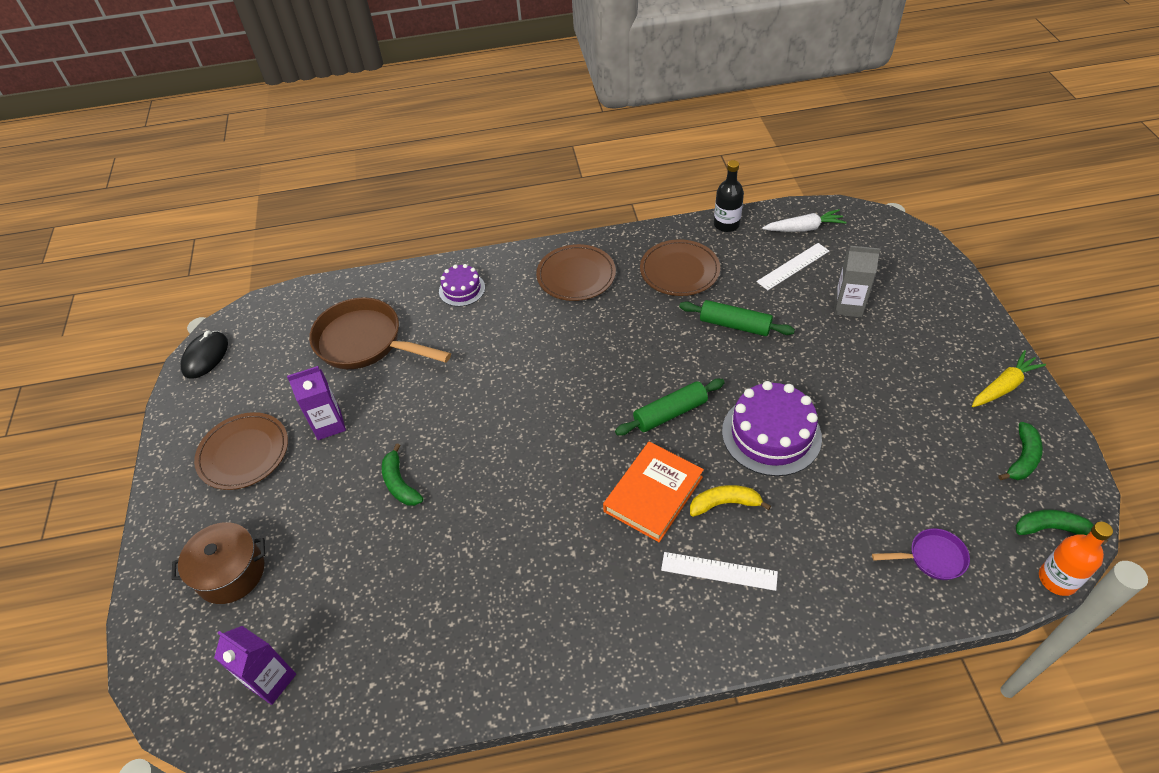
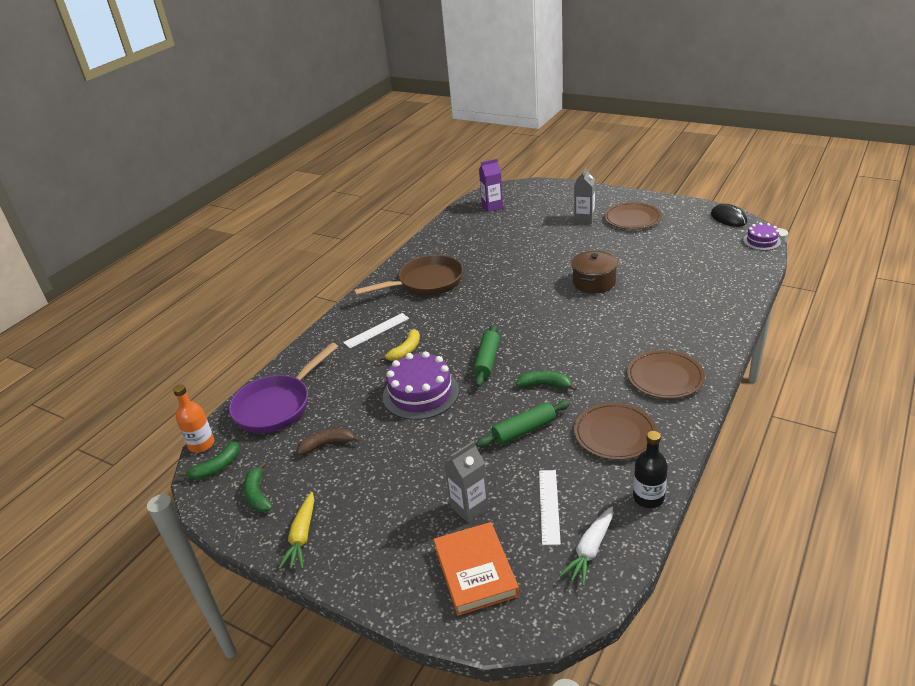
camera: 130 degrees right, 15 degrees down
brown pot [172,522,265,604] -> brown pot moved to [571,251,618,294]
purple carton [287,366,346,440] -> none
brown pan [309,297,451,369] -> brown pan moved to [353,255,463,296]
green banana [382,443,423,506] -> green banana moved to [516,371,577,391]
purple cake [439,264,485,307] -> purple cake moved to [743,222,781,251]
orange book [603,442,704,542] -> orange book moved to [434,522,519,616]
purple pan [872,528,970,580] -> purple pan [229,342,338,434], size x2.03
none -> brown banana [297,429,361,455]
none -> grey carton [574,167,595,224]

